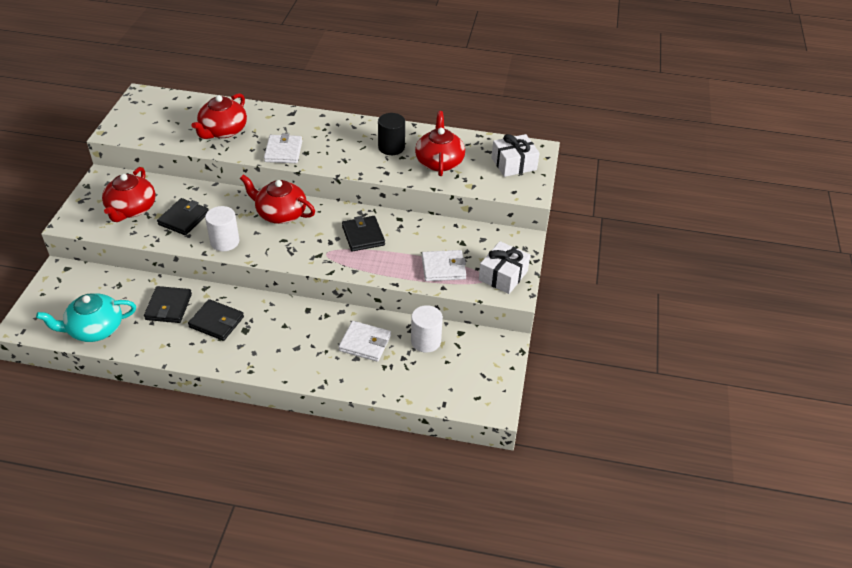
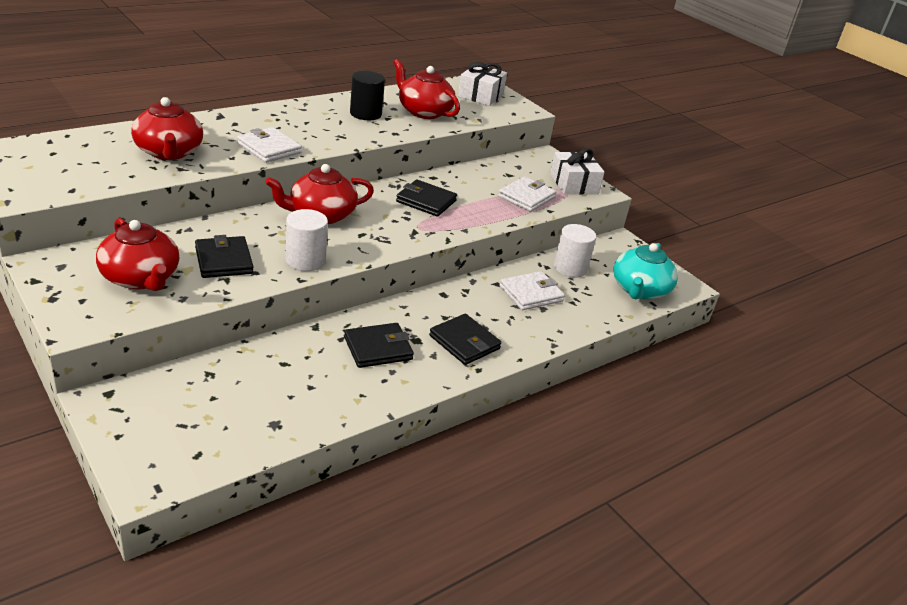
camera: 50 degrees left, 10 degrees down
turquoise teapot [36,293,136,342] -> turquoise teapot moved to [613,243,678,300]
black wallet [144,286,192,323] -> black wallet moved to [429,314,502,365]

